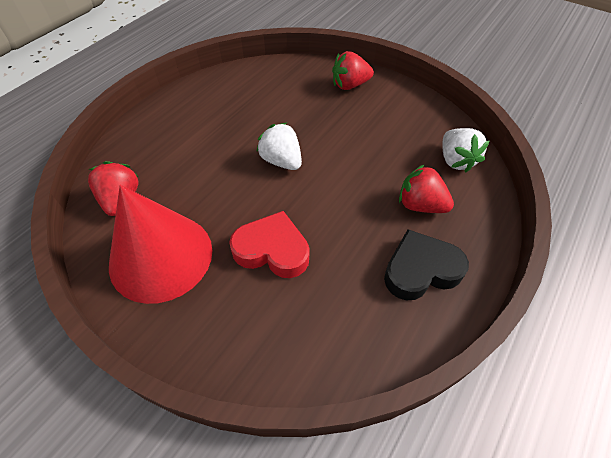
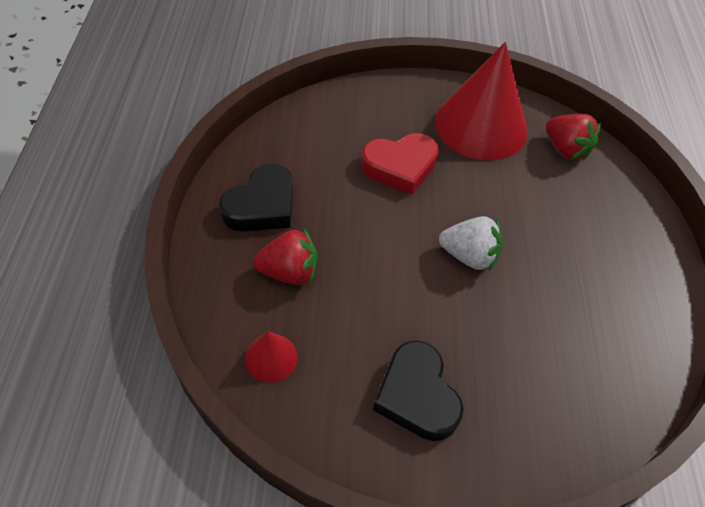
camera: 145 degrees right, 0 degrees up
red strawberry [332,51,374,90] -> none
white strawberry [443,128,489,172] -> red cone [245,331,298,383]
none -> black heart [373,341,464,441]

